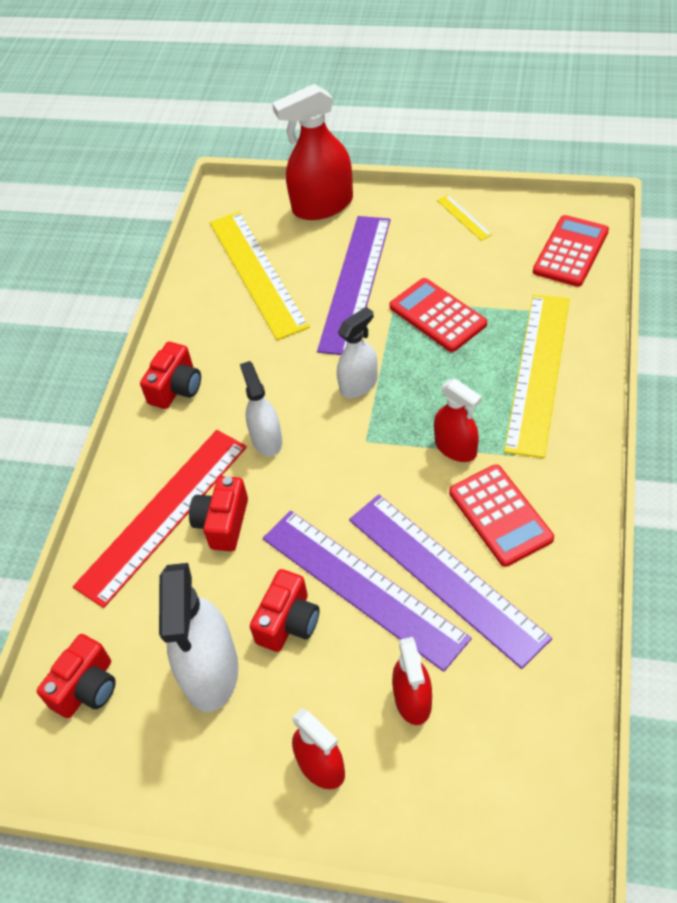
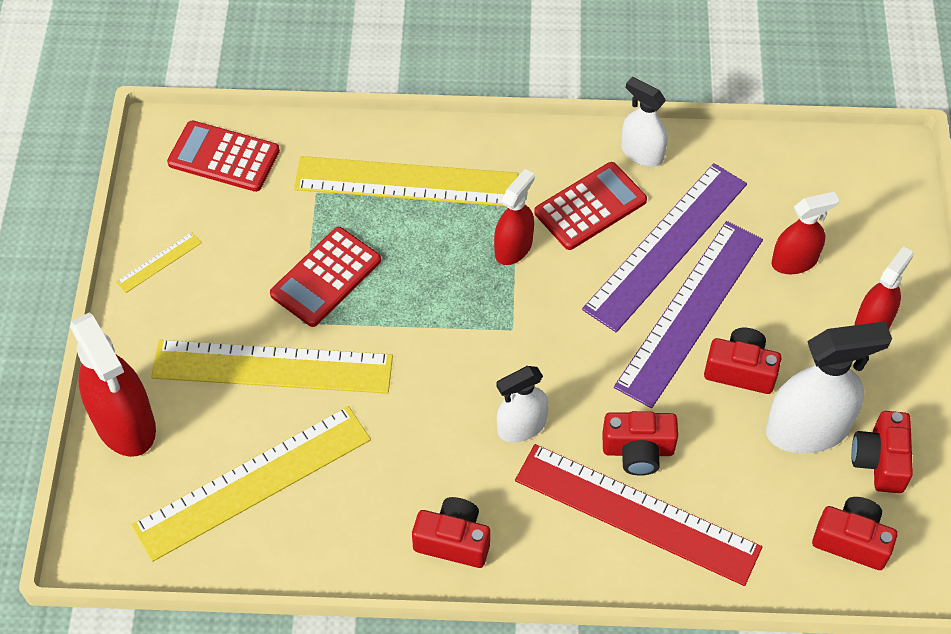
camera: 105 degrees left, 5 degrees up
purple ruler [317,216,390,355] -> yellow ruler [151,340,393,394]
white spray bottle [337,307,378,398] -> white spray bottle moved to [621,77,668,167]
none -> red camera [851,411,913,493]

